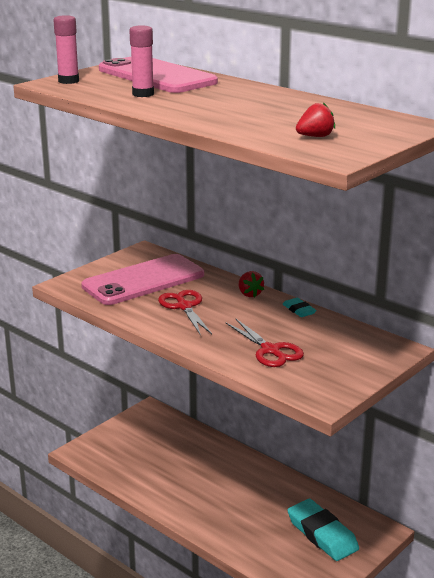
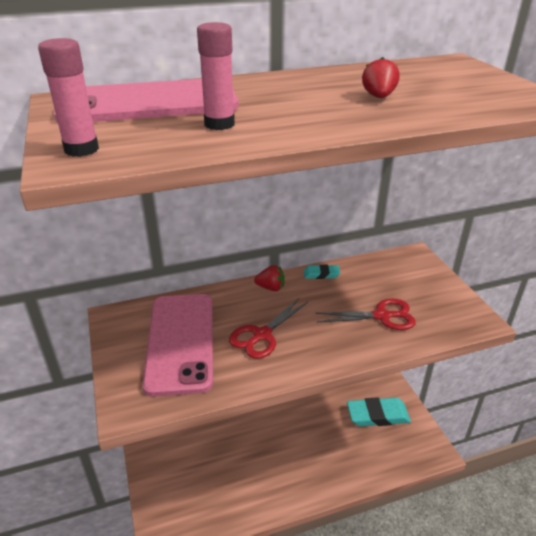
camera: 60 degrees left, 10 degrees up
red scissors [158,290,212,335] -> red scissors turned 60 degrees counterclockwise [229,297,309,359]
red strawberry [296,102,335,137] -> red strawberry moved to [362,57,400,98]

